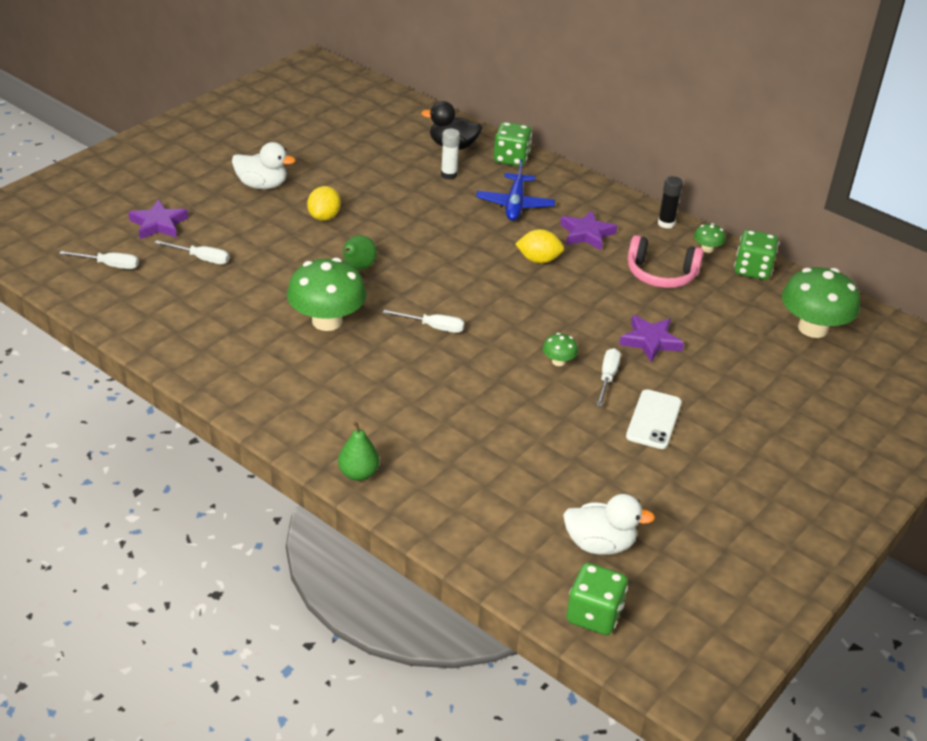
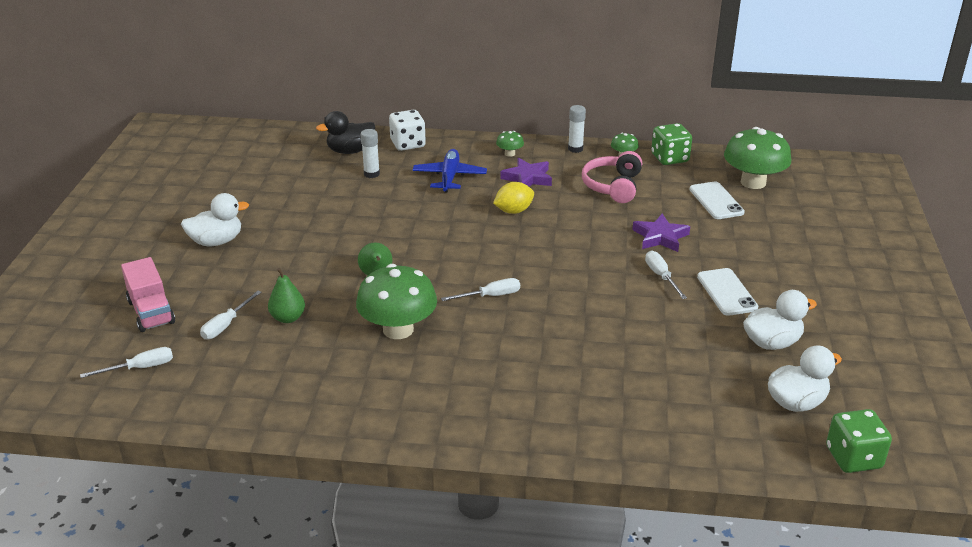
camera: 30 degrees left, 5 degrees down
purple star [128,199,188,239] -> pink truck [121,257,175,332]
white screwdriver [155,240,229,264] -> white screwdriver turned 135 degrees clockwise [200,291,261,340]
yellow lemon [307,186,341,221] -> none
green pear [338,421,380,481] -> green pear moved to [268,268,305,323]
blue plane [476,159,555,221] -> blue plane turned 150 degrees counterclockwise [412,149,487,192]
green dice [493,122,532,166] -> white dice [389,110,426,151]
green mushroom [543,333,578,366] -> green mushroom moved to [496,131,524,157]
pink headphones [628,235,704,288] -> pink headphones turned 120 degrees clockwise [582,151,642,203]
black glue stick [658,176,683,229] -> white glue stick [568,105,586,153]
none -> white phone [689,181,745,219]
none -> white duck [743,290,817,350]

